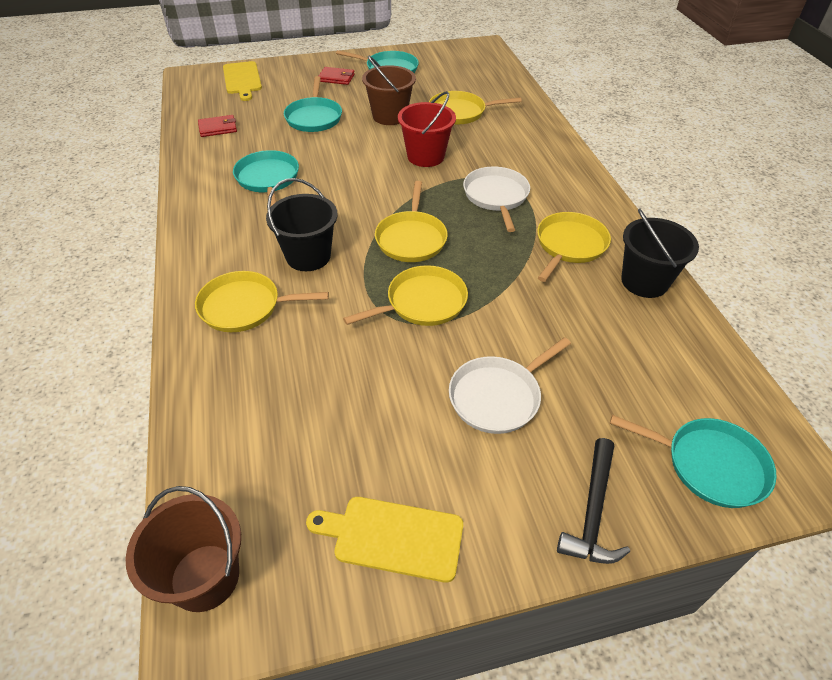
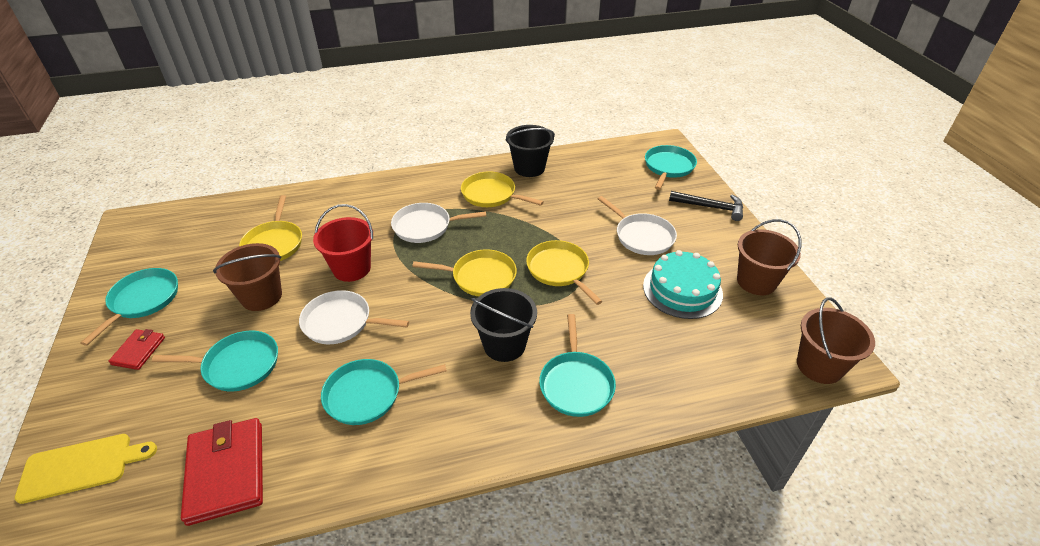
camera: 90 degrees left, 5 degrees down
yellow pan [195,271,329,332] -> turquoise pan [539,314,616,417]
red wallet [198,115,237,137] -> red wallet [181,418,263,526], size x1.87
yellow cutting board [306,497,463,583] -> brown bucket [737,219,801,295]
none -> white pan [299,290,409,344]
none -> turquoise cake [643,250,723,319]

